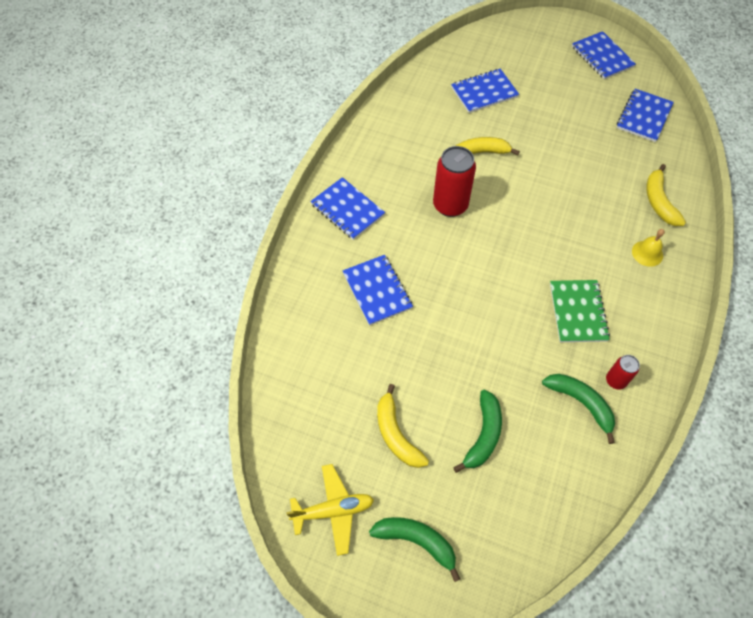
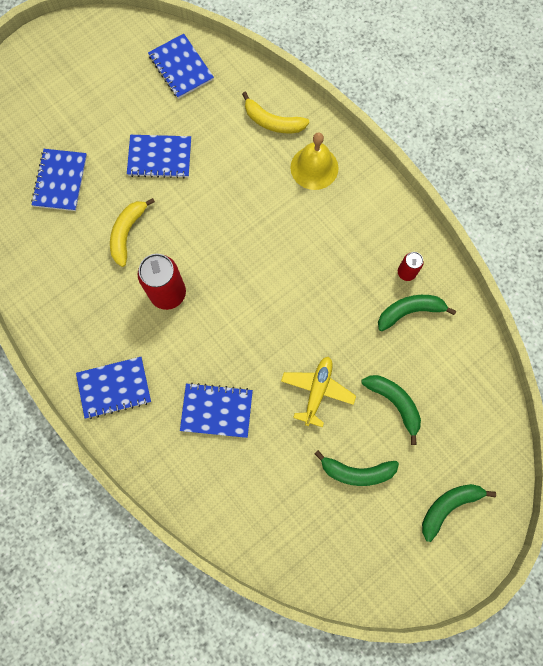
camera: 60 degrees left, 15 degrees up
yellow plane [286,464,374,556] -> yellow plane moved to [281,357,356,427]
yellow banana [377,384,429,468] -> green banana [314,450,399,486]
green notebook [550,280,610,342] -> none
blue notebook [572,31,636,79] -> blue notebook moved to [127,135,191,178]
yellow bell [632,229,665,267] -> yellow bell [290,132,339,190], size x1.64

